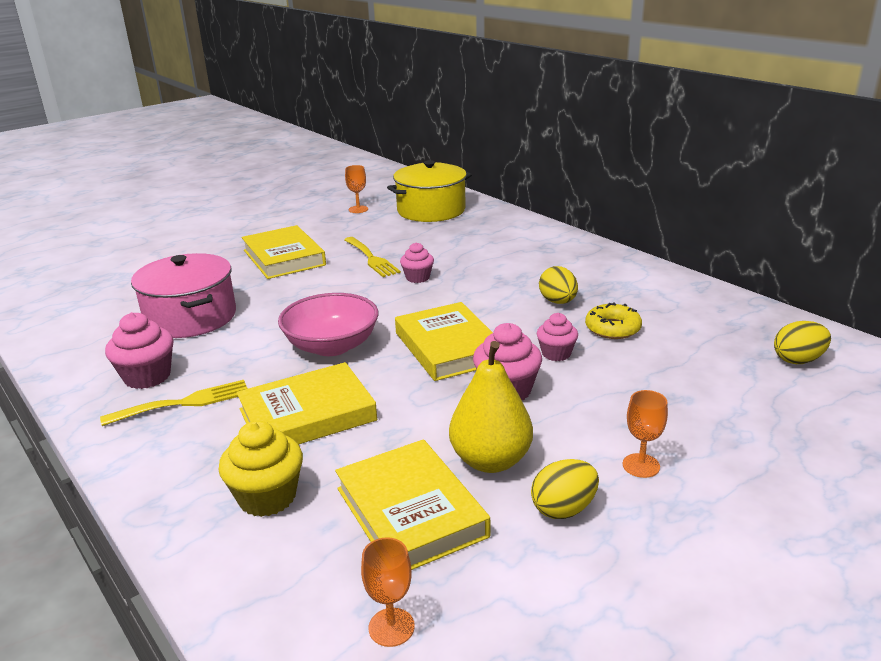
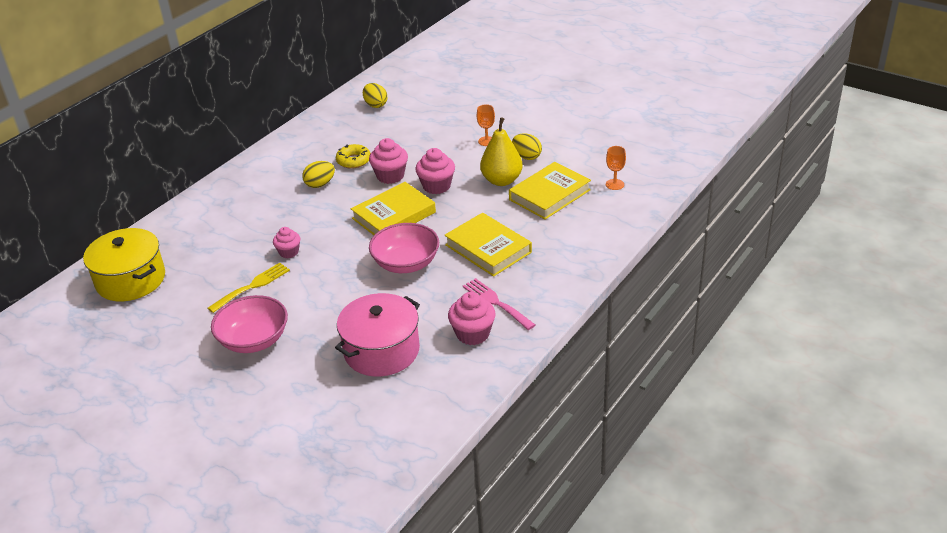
camera: 105 degrees left, 10 degrees up
yellow fork [100,380,248,426] -> pink fork [463,278,535,330]
yellow cupcake [218,420,303,517] -> none
yellow book [242,225,326,279] -> pink bowl [211,295,288,353]
orange goblet [345,165,368,213] -> none
pink cupcake [537,313,578,361] -> pink cupcake [369,138,408,184], size x1.54

